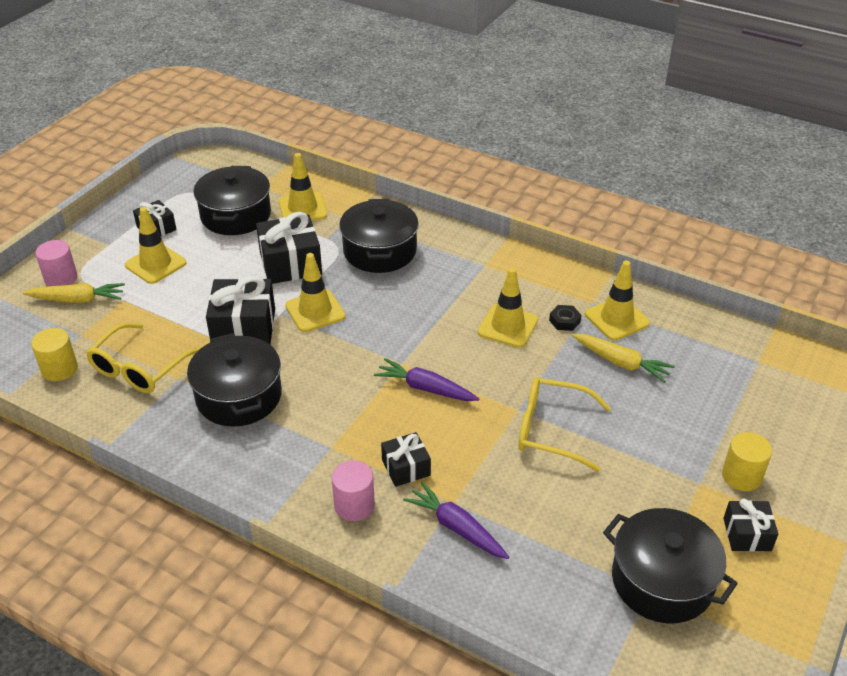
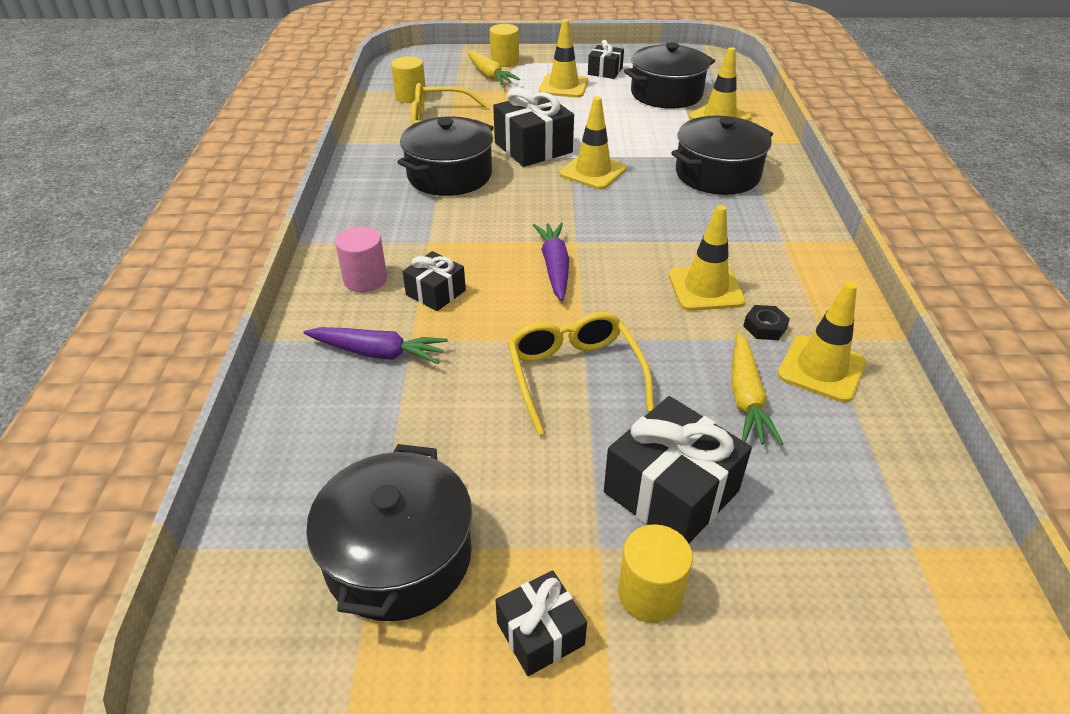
camera: 60 degrees right, 0 degrees up
pink cylinder [35,240,77,286] -> yellow cylinder [490,24,519,67]
black gift [256,212,322,284] -> black gift moved to [604,396,752,544]
purple carrot [403,482,509,559] -> purple carrot turned 90 degrees clockwise [304,327,448,364]

